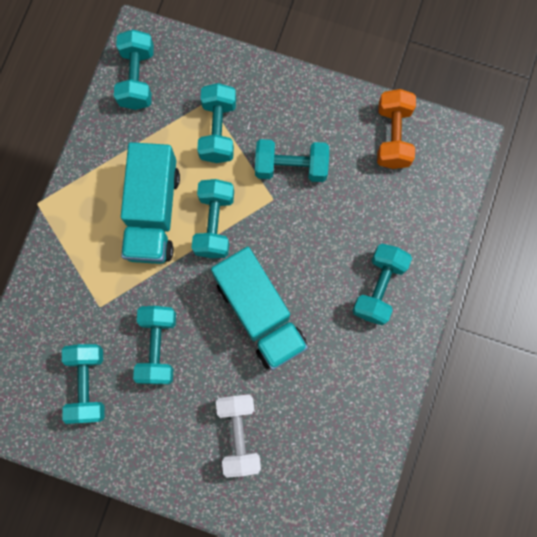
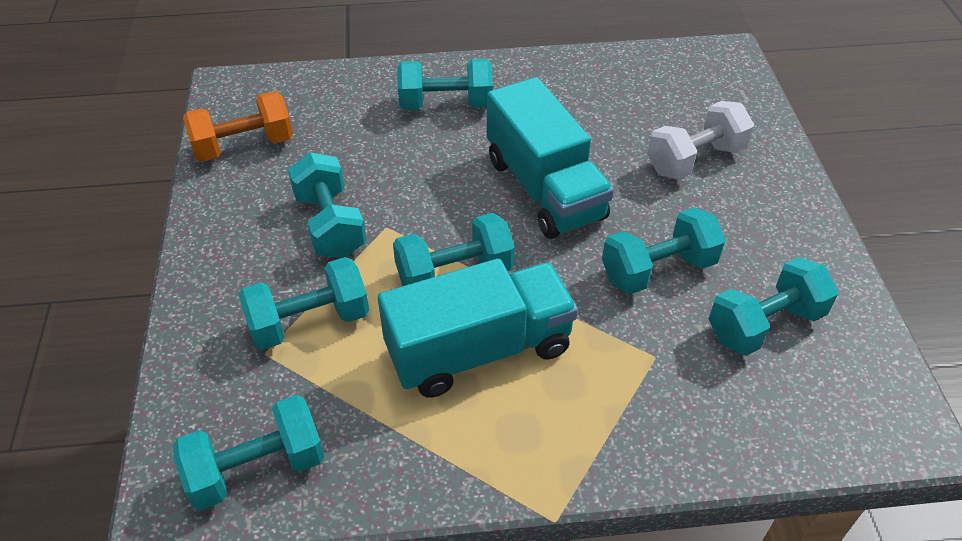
camera: 115 degrees left, 30 degrees down
turquoise truck [211,247,308,370] -> turquoise truck turned 120 degrees clockwise [487,77,614,239]

